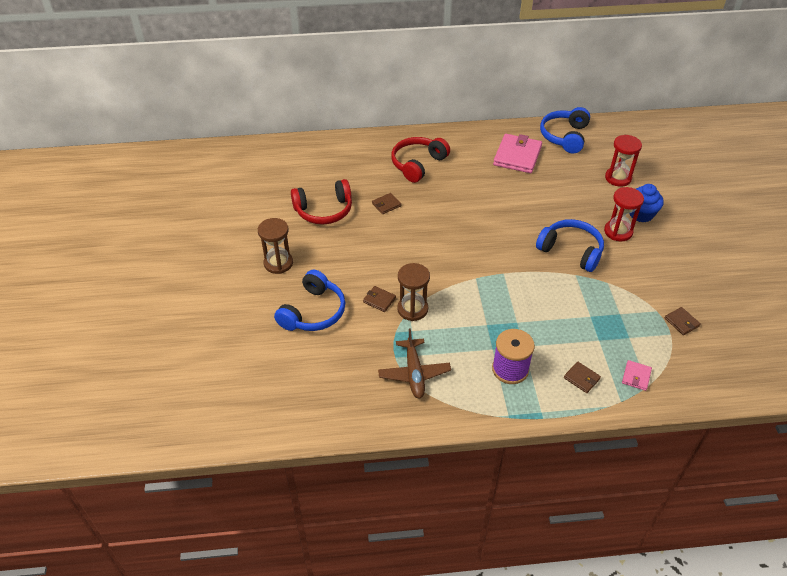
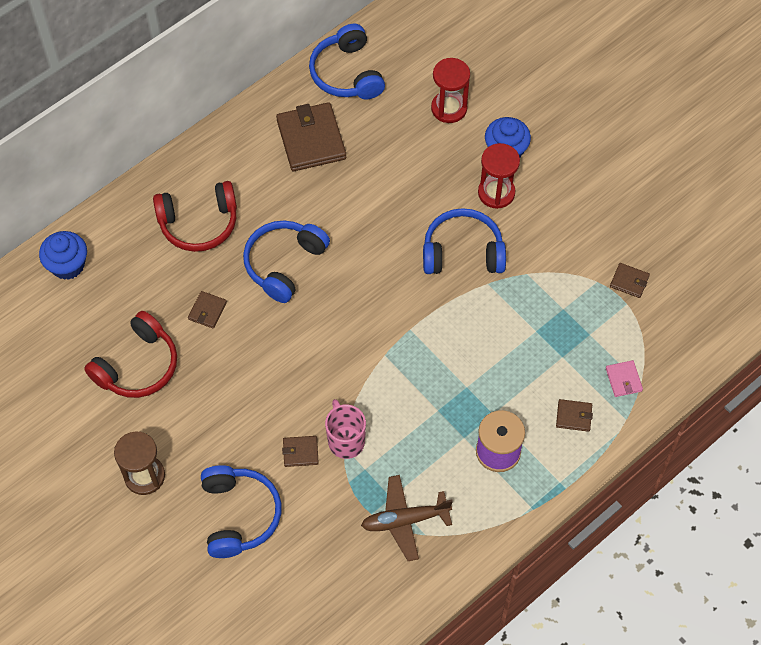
camera: 35 degrees left, 15 degrees up
brown plane [378,328,451,398] -> brown plane turned 120 degrees clockwise [361,475,453,561]
red headphones [391,137,450,183] -> red headphones turned 105 degrees counterclockwise [153,181,237,252]
brown hourglass [397,263,430,321] -> pink mug [325,399,366,459]
pink wallet [493,134,542,173] -> brown wallet [276,102,346,171]
none -> blue cupcake [39,231,87,280]
none -> blue headphones [243,220,330,303]

